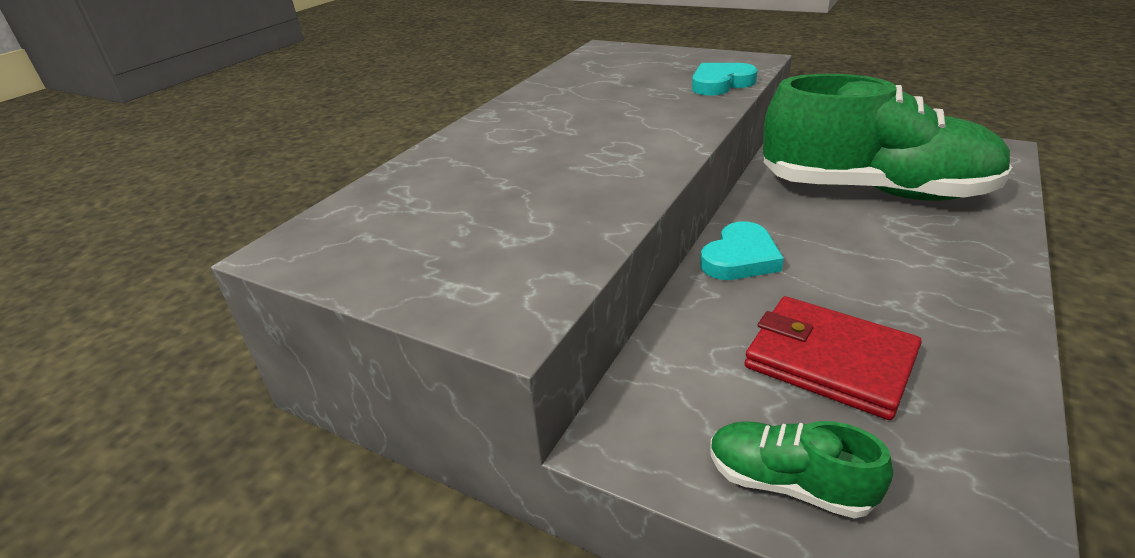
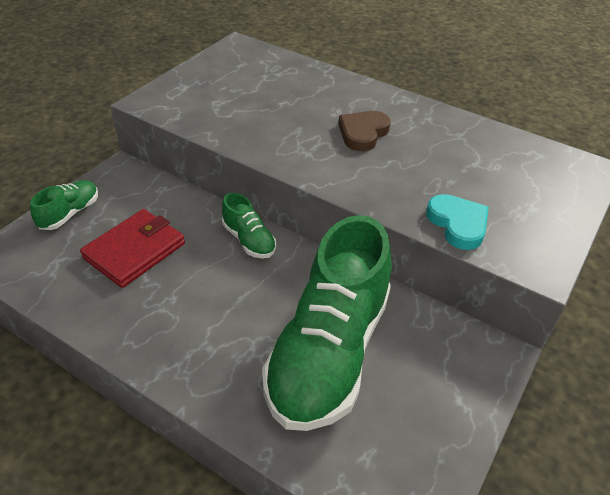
camera: 90 degrees right, 10 degrees up
turquoise heart [700,221,784,280] -> green shoe [222,193,276,259]
none -> brown heart [338,111,391,151]

